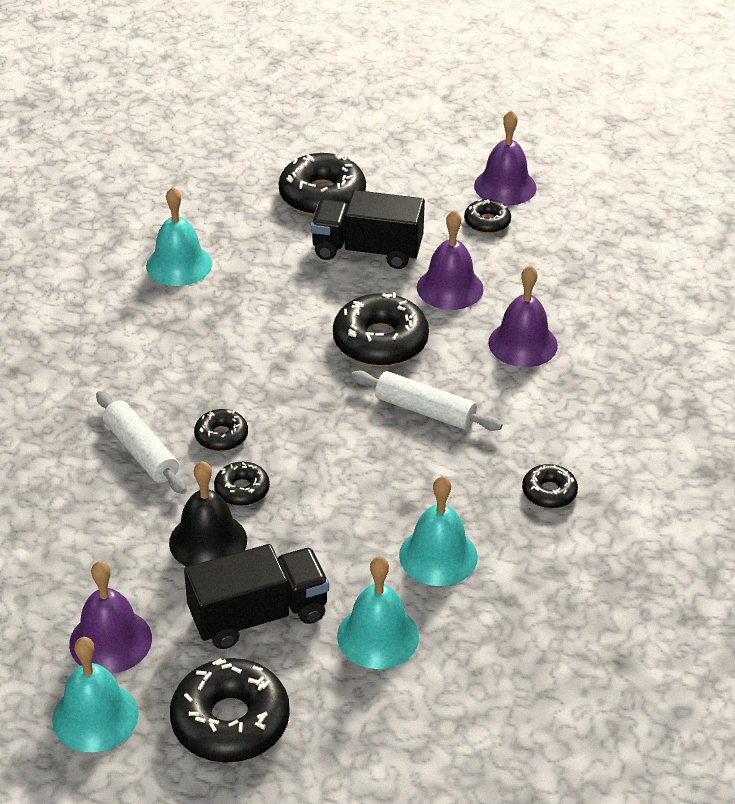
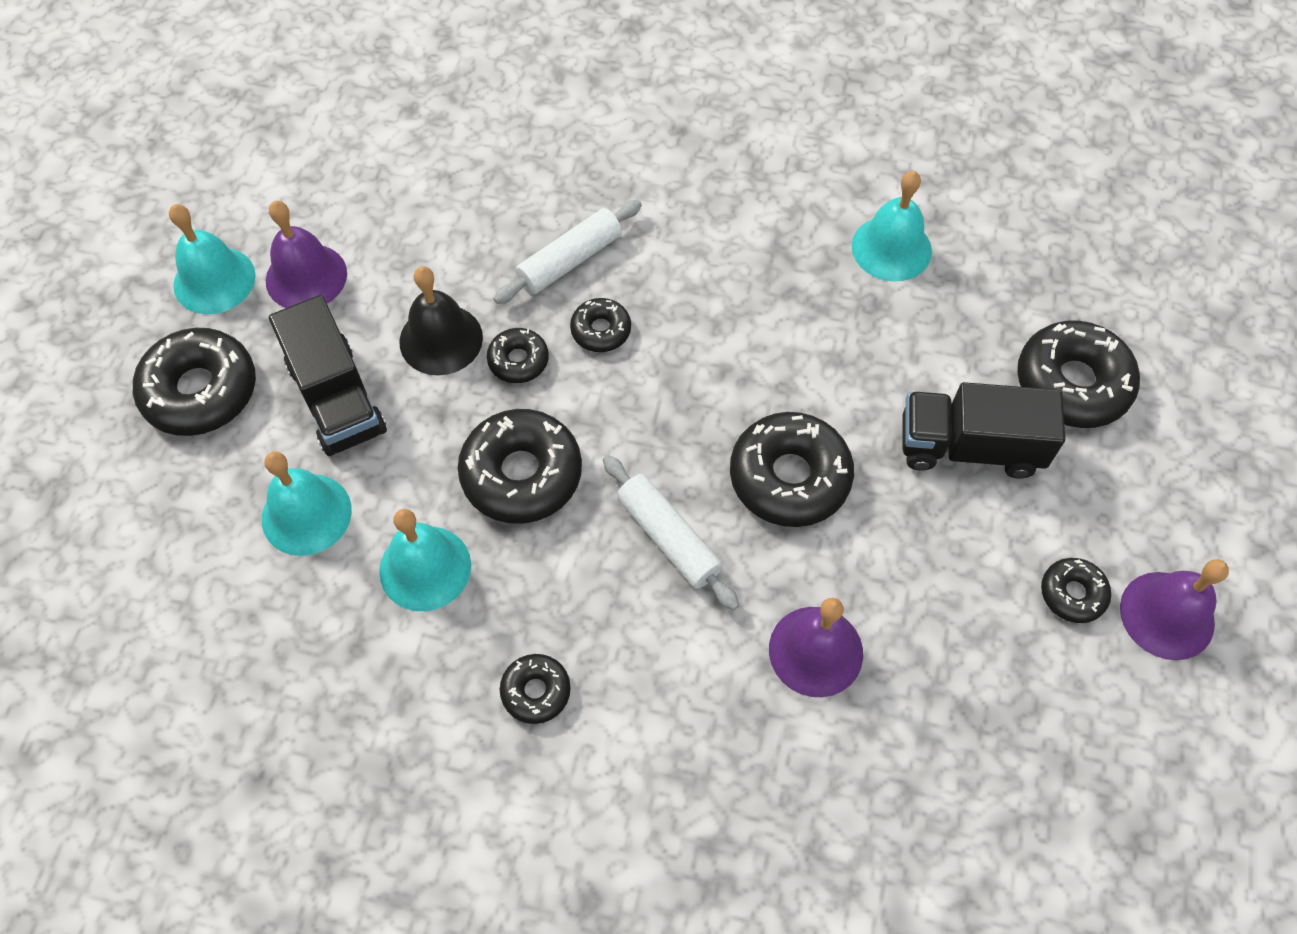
camera: 85 degrees right, 20 degrees up
black truck [311,190,425,269] -> black truck turned 90 degrees counterclockwise [903,382,1065,478]
white rolling pin [351,370,502,431] -> white rolling pin turned 60 degrees counterclockwise [603,455,739,611]
purple bell [417,210,484,310] -> none
none -> black donut [458,409,582,524]

